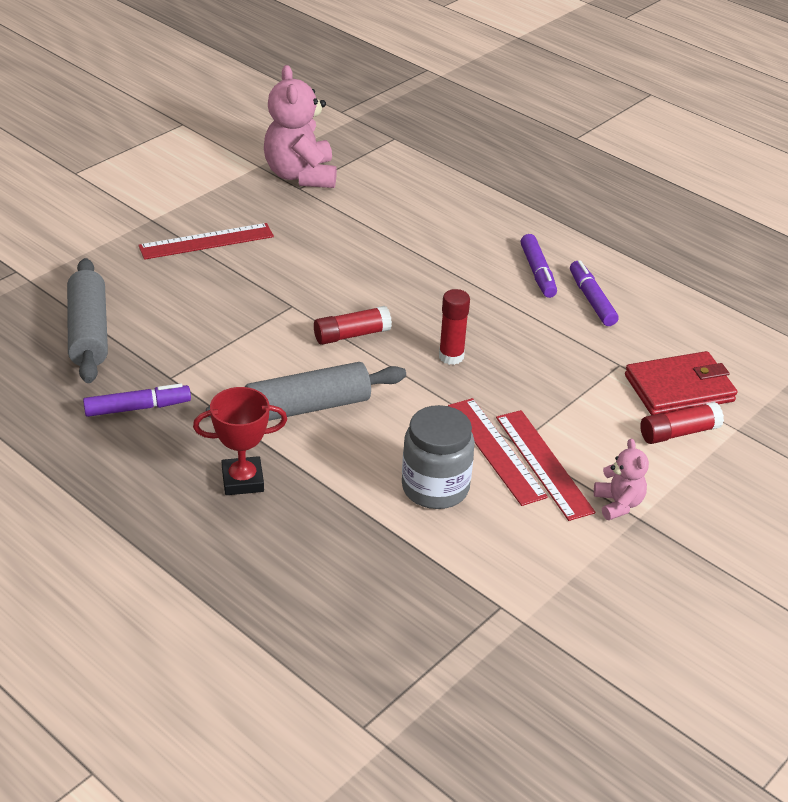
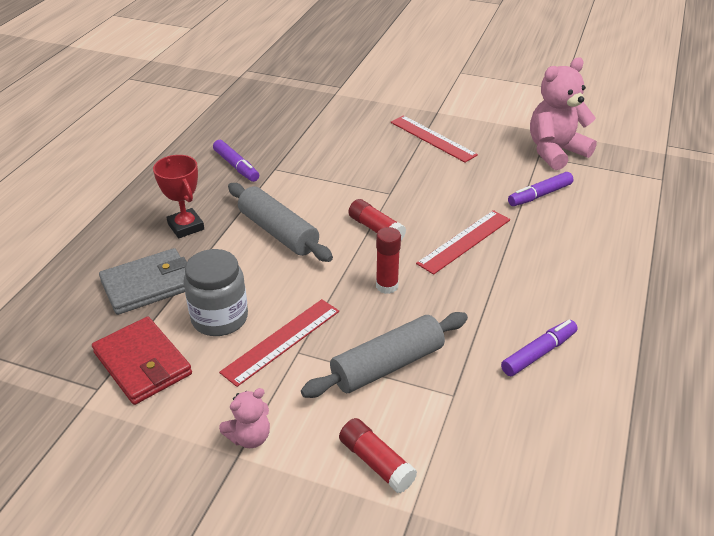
camera: 70 degrees right, 0 degrees up
grey rolling pin [67,258,108,383] -> grey rolling pin moved to [301,312,468,398]
red ruler [496,410,595,521] -> red ruler moved to [416,210,510,275]
purple marker [520,234,557,298] -> purple marker moved to [508,172,573,206]
red wallet [625,351,737,415] -> red wallet moved to [92,317,192,405]
none -> grey wallet [99,248,187,315]

